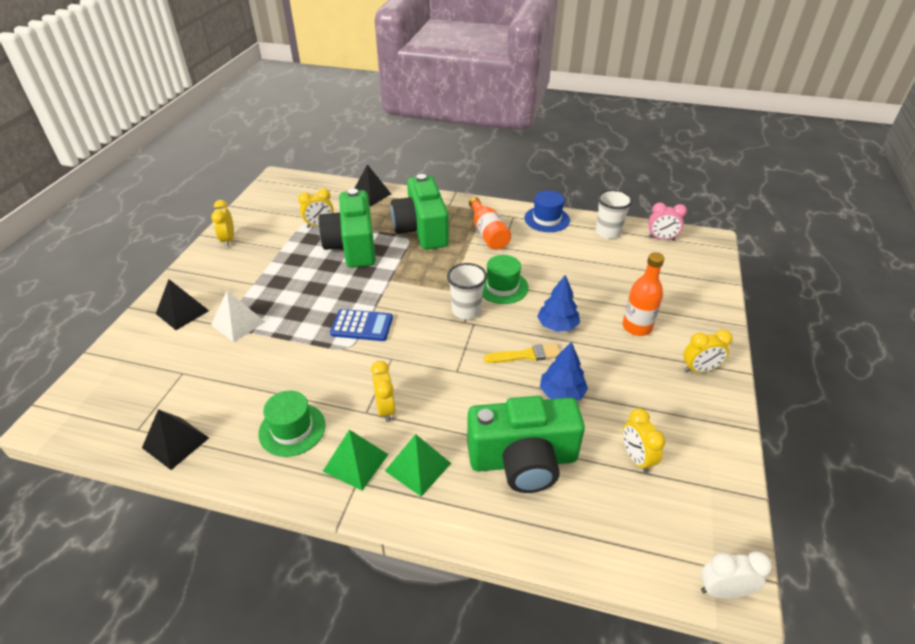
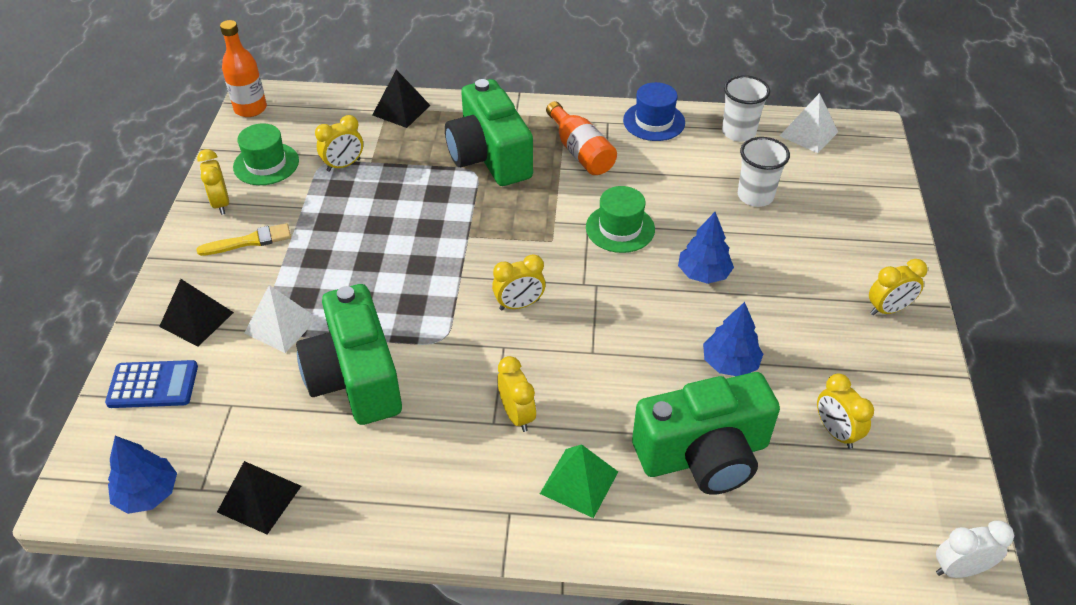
camera: 10 degrees left, 5 degrees up
green hat [258,391,326,457] -> green hat moved to [233,123,299,185]
green camera [318,189,376,268] -> green camera moved to [296,284,402,425]
green pyramid [323,430,388,491] -> none
blue calculator [330,309,393,341] -> blue calculator moved to [105,360,198,408]
white cup [447,263,487,319] -> white cup moved to [738,137,790,207]
yellow brush [484,344,560,363] -> yellow brush moved to [196,223,291,256]
orange bottle [622,252,665,336] -> orange bottle moved to [220,20,267,117]
pink clock [648,203,687,240] -> white pyramid [780,93,838,153]
none -> blue tree [108,436,177,514]
none -> yellow clock [492,254,546,310]

